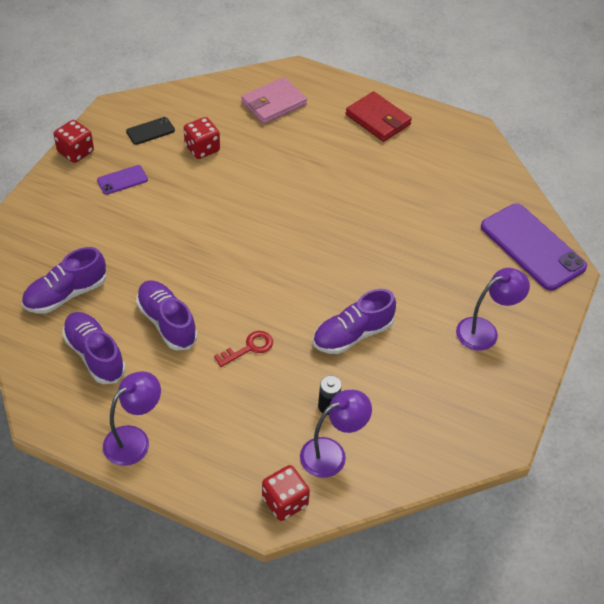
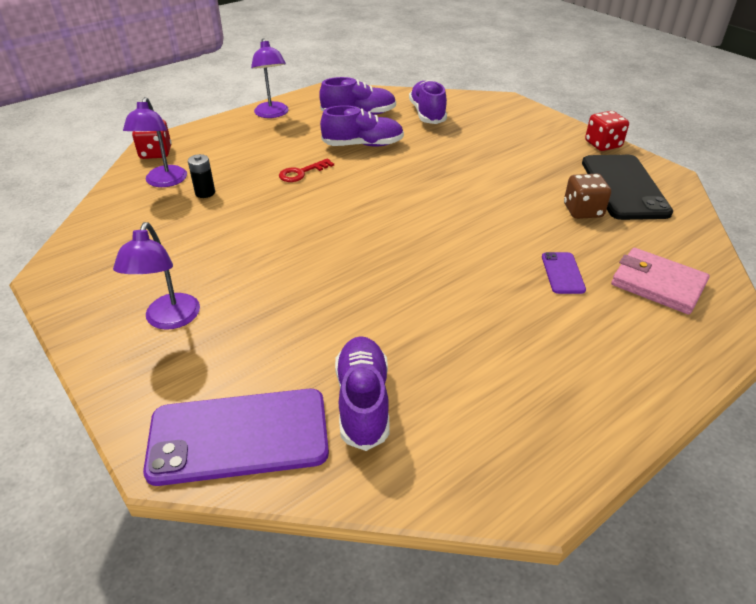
camera: 120 degrees right, 10 degrees down
purple phone [97,165,148,195] -> purple phone moved to [542,252,586,294]
black phone [126,117,175,145] -> black phone [582,155,673,220], size x2.17
red dice [184,117,220,159] -> brown dice [564,174,611,219]
red key [214,331,273,367] -> red key turned 60 degrees clockwise [279,158,334,182]
pink wallet [241,77,307,124] -> pink wallet turned 45 degrees counterclockwise [611,248,710,315]
purple shoe [313,289,396,354] -> purple shoe moved to [335,336,390,451]
red wallet [345,91,412,142] -> none

